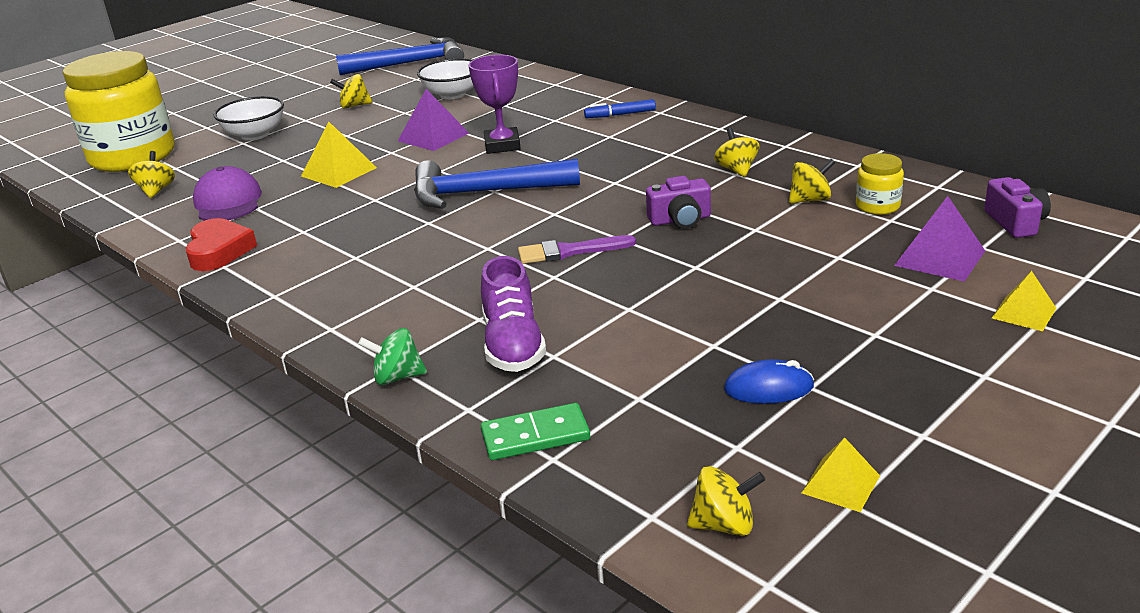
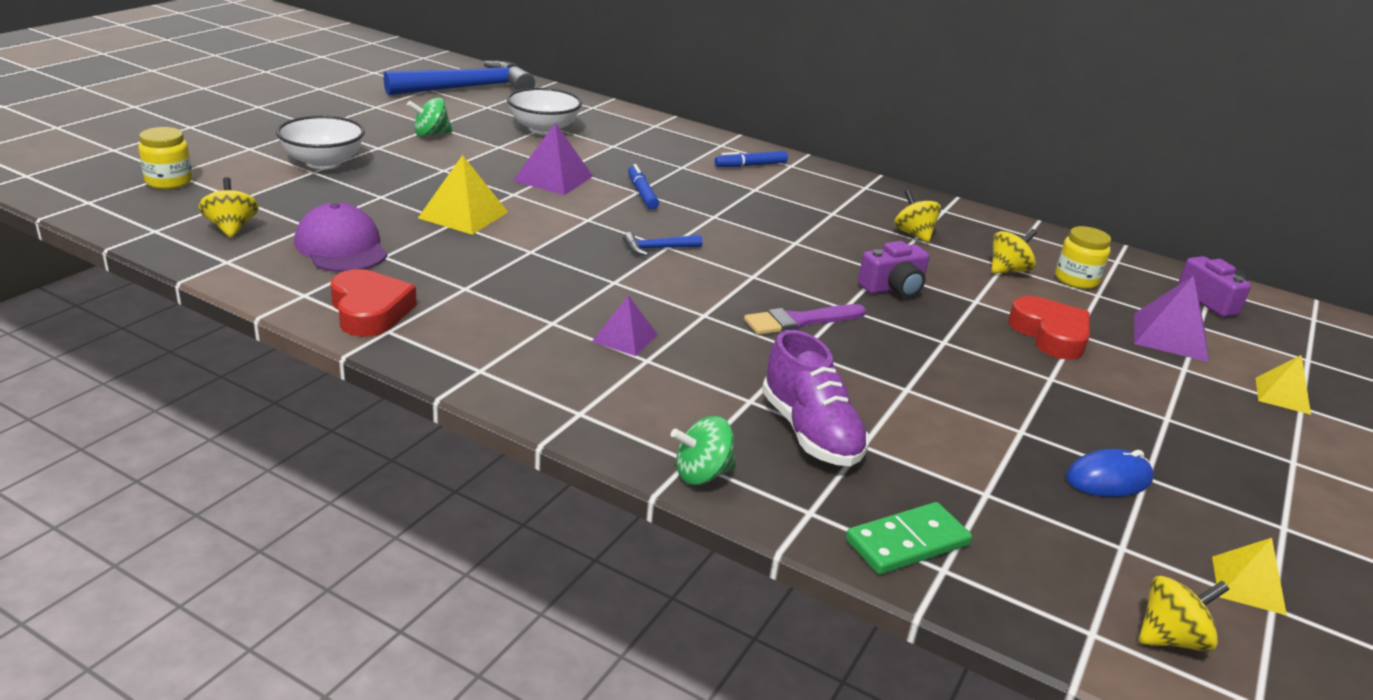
camera: 20 degrees left, 0 degrees up
yellow jar [63,51,175,172] -> yellow jar [138,127,193,189], size x0.41
yellow spinning top [330,74,373,109] -> green spinning top [407,97,453,137]
blue hammer [414,159,580,209] -> blue hammer [623,232,702,256], size x0.41
purple trophy [468,55,521,154] -> blue marker [628,164,659,210]
none -> purple pyramid [592,295,658,356]
none -> red heart [1008,296,1090,360]

